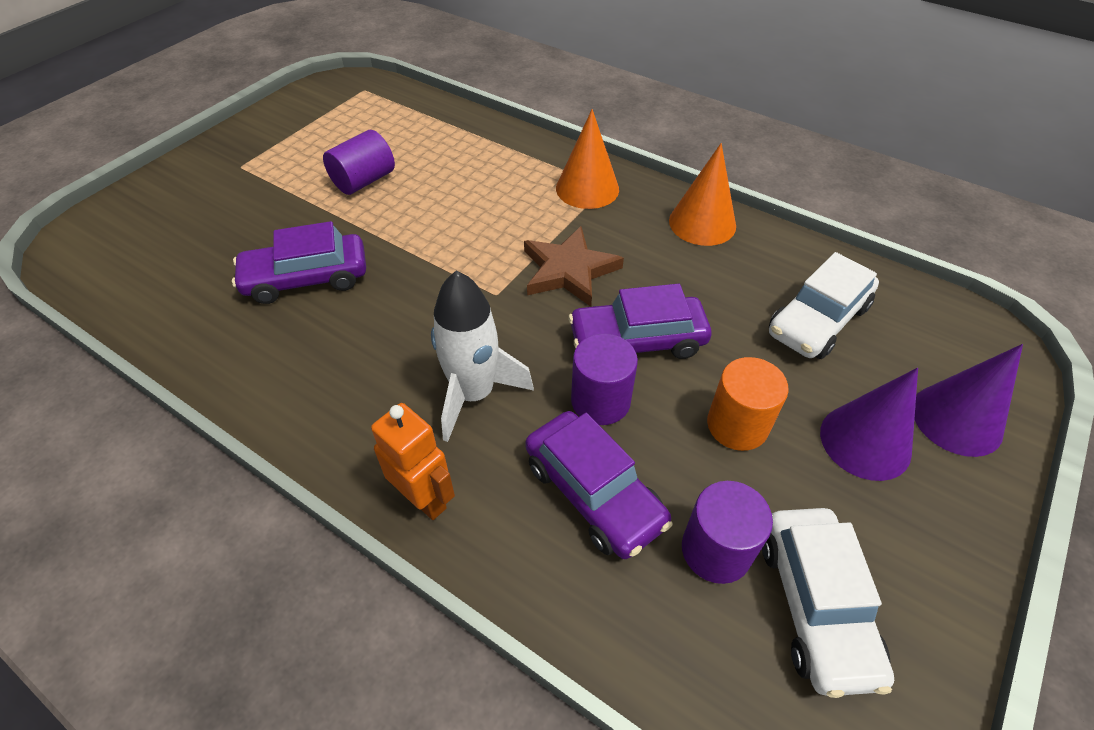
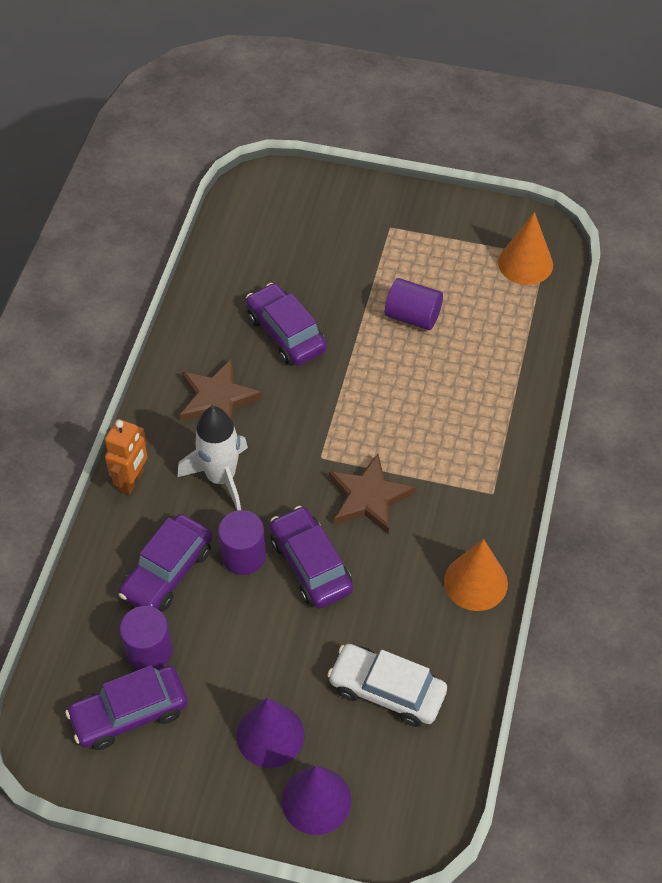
camera: 70 degrees right, 5 degrees up
orange cone [556,109,619,209] -> orange cone moved to [498,212,553,285]
orange cylinder [707,357,789,451] -> none
white car [762,508,894,698] -> purple car [65,665,188,750]
none -> brown star [180,358,262,421]

